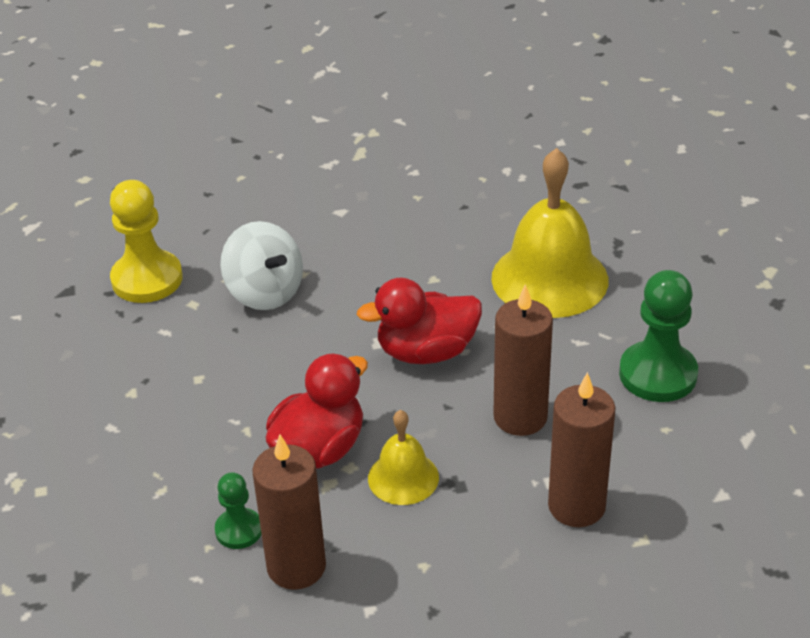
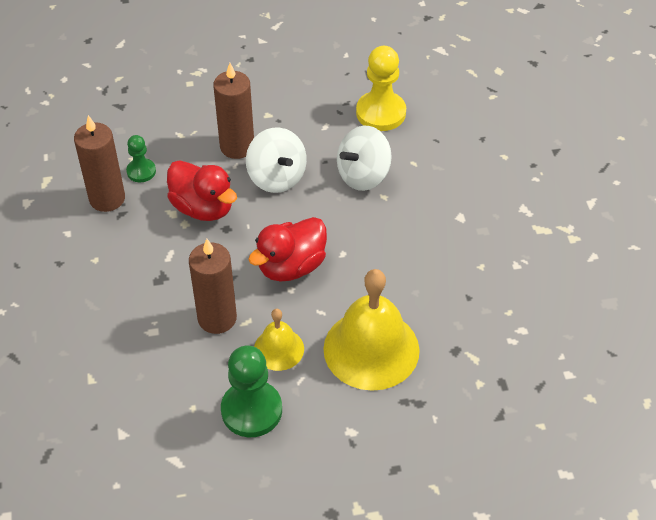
camera: 90 degrees right, 10 degrees up
red duck [357,278,482,364] -> red duck turned 120 degrees counterclockwise [248,217,327,281]
yellow bell [368,410,439,505] -> yellow bell moved to [254,309,304,371]
brown candle [548,372,616,527] -> brown candle moved to [213,63,254,159]
none -> white spinning top [246,127,307,193]

